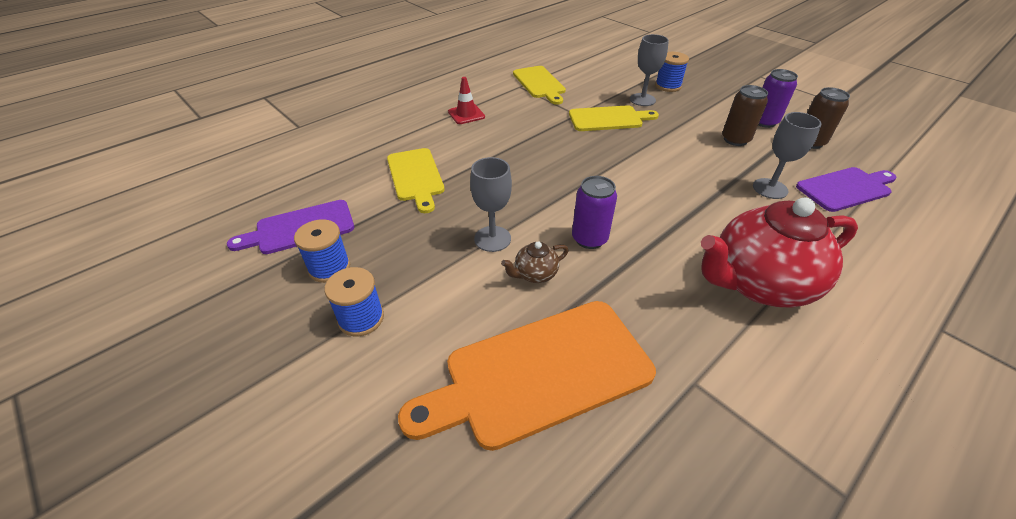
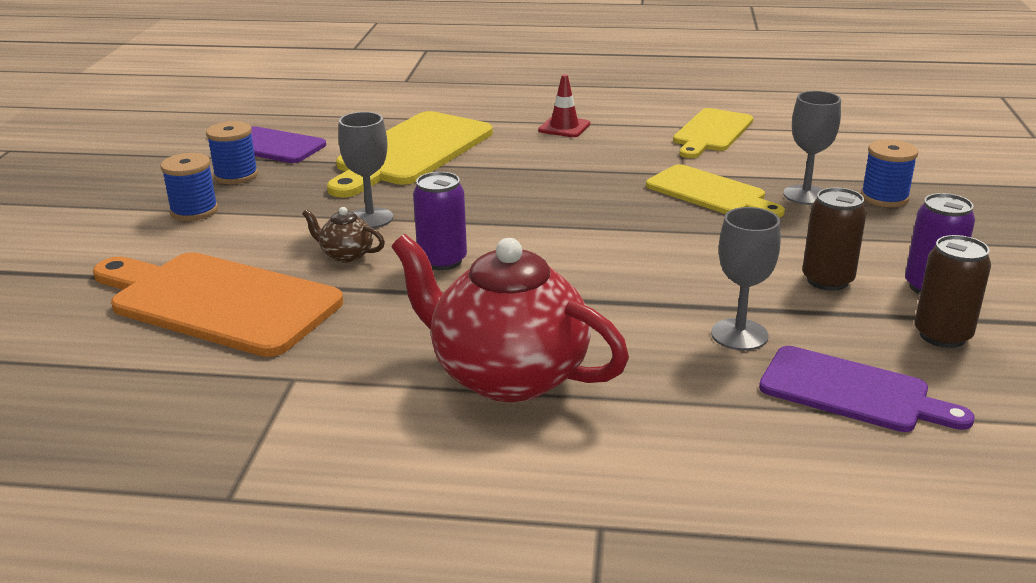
camera: 50 degrees right, 15 degrees down
yellow cutting board [387,148,445,213] -> yellow cutting board [327,111,493,198], size x1.61

